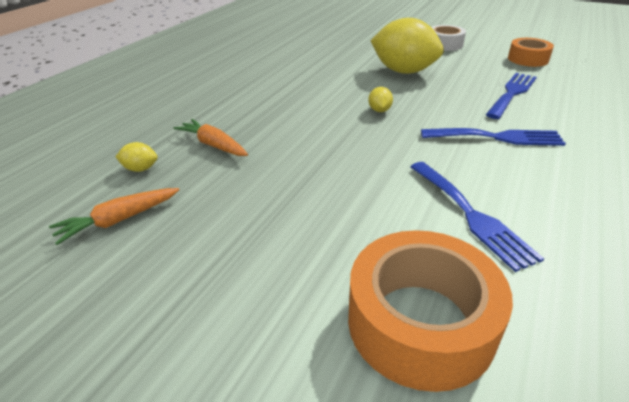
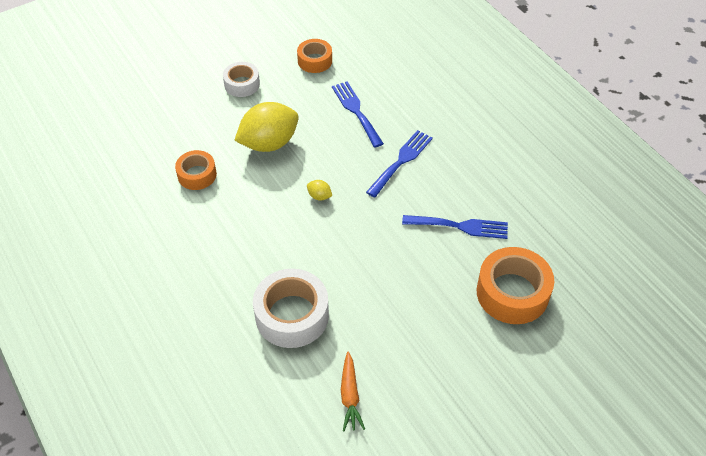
camera: 60 degrees left, 15 degrees up
yellow lemon [115,142,158,172] -> none
orange carrot [173,119,248,156] -> white tape [253,269,329,348]
none -> orange tape [175,150,217,190]

